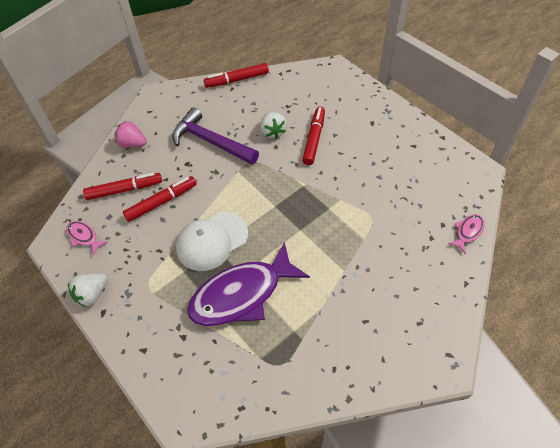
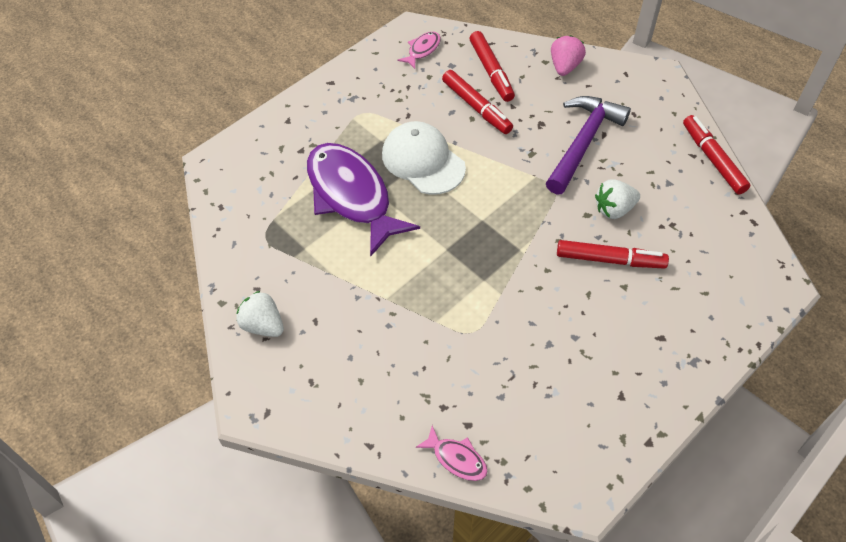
camera: 85 degrees right, 0 degrees up
white strawberry [68,273,107,307] -> white strawberry moved to [236,291,284,337]

